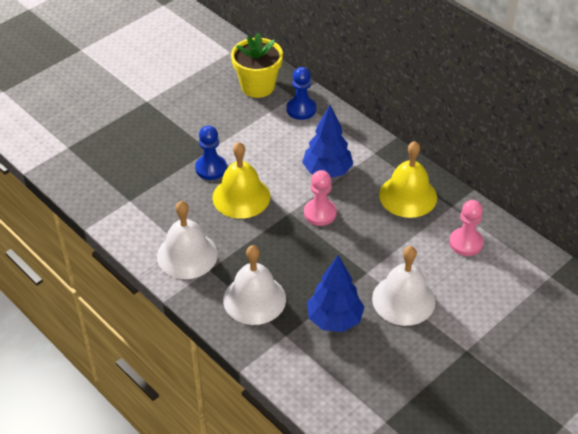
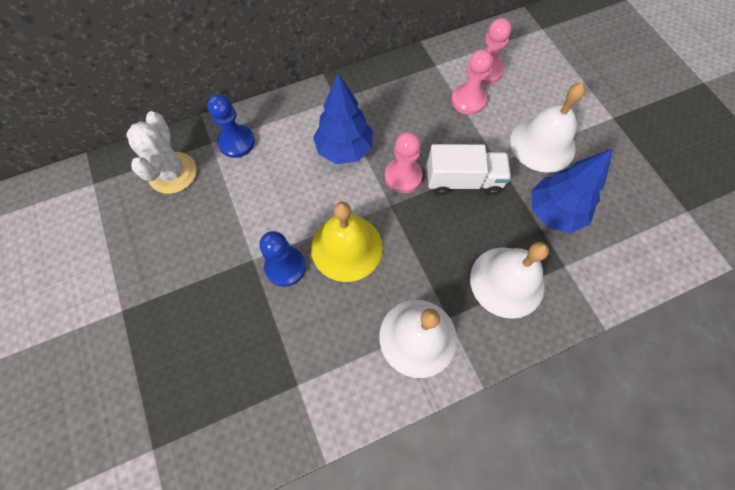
camera: 70 degrees left, 20 degrees up
yellow flower pot [231,32,283,98] -> white cactus [126,111,197,194]
yellow bell [379,141,437,218] -> none
none -> white truck [427,144,511,196]
none -> pink pawn [451,49,493,115]

